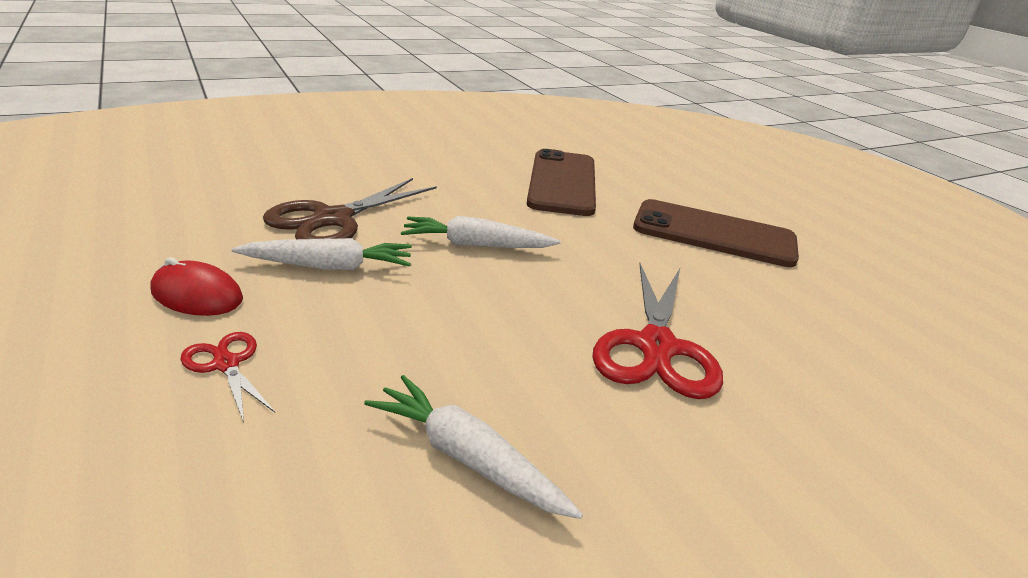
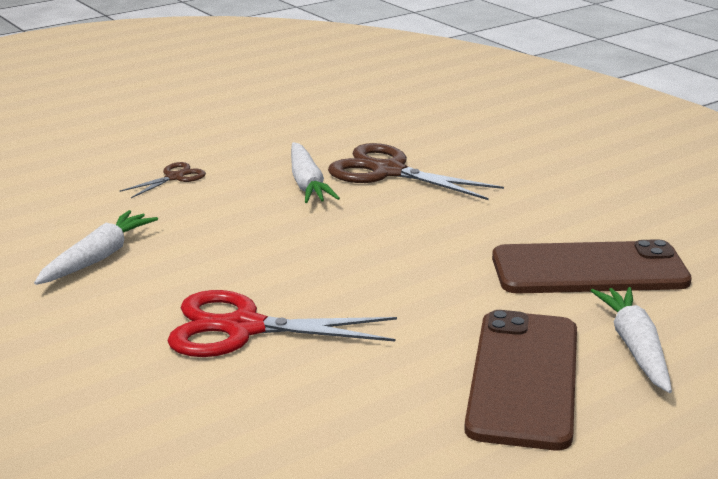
camera: 85 degrees right, 5 degrees down
red mouse [150,257,243,316] -> none
red scissors [180,332,275,422] -> brown scissors [120,162,206,198]
white carrot [401,216,561,248] -> white carrot moved to [591,287,672,393]

